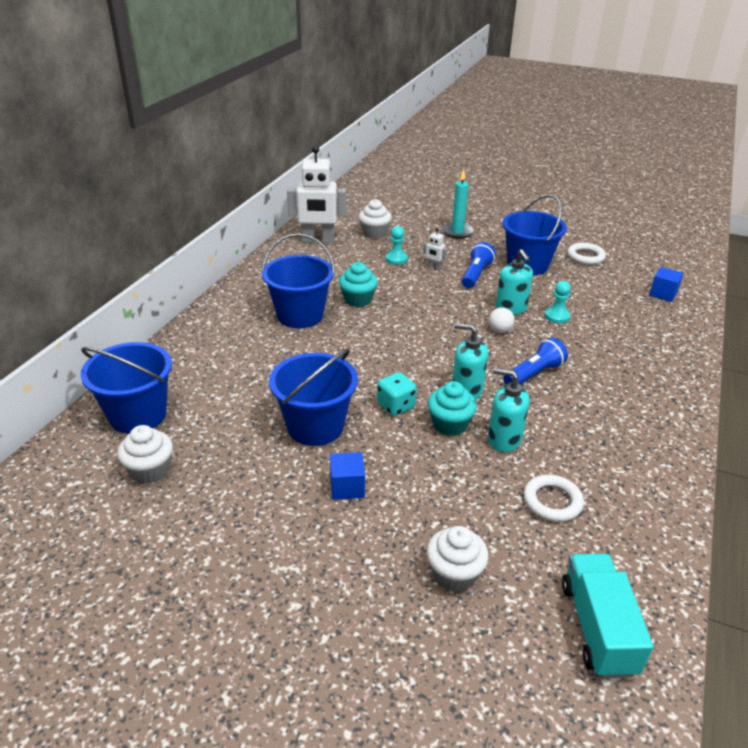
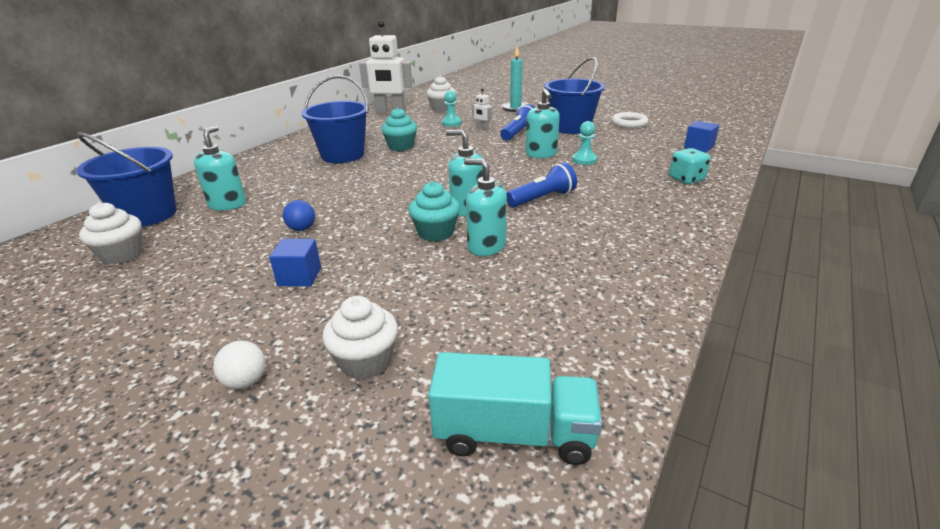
camera: 10 degrees right, 5 degrees down
blue bucket [269,349,358,446] -> blue ball [283,200,315,231]
turquoise dice [377,372,417,416] -> turquoise dice moved to [669,148,711,184]
white ball [489,307,515,333] -> white ball moved to [213,341,265,389]
white ring [523,475,584,522] -> none
turquoise truck [562,554,653,678] -> turquoise truck turned 90 degrees clockwise [428,352,603,465]
none -> turquoise soap dispenser [194,126,246,210]

